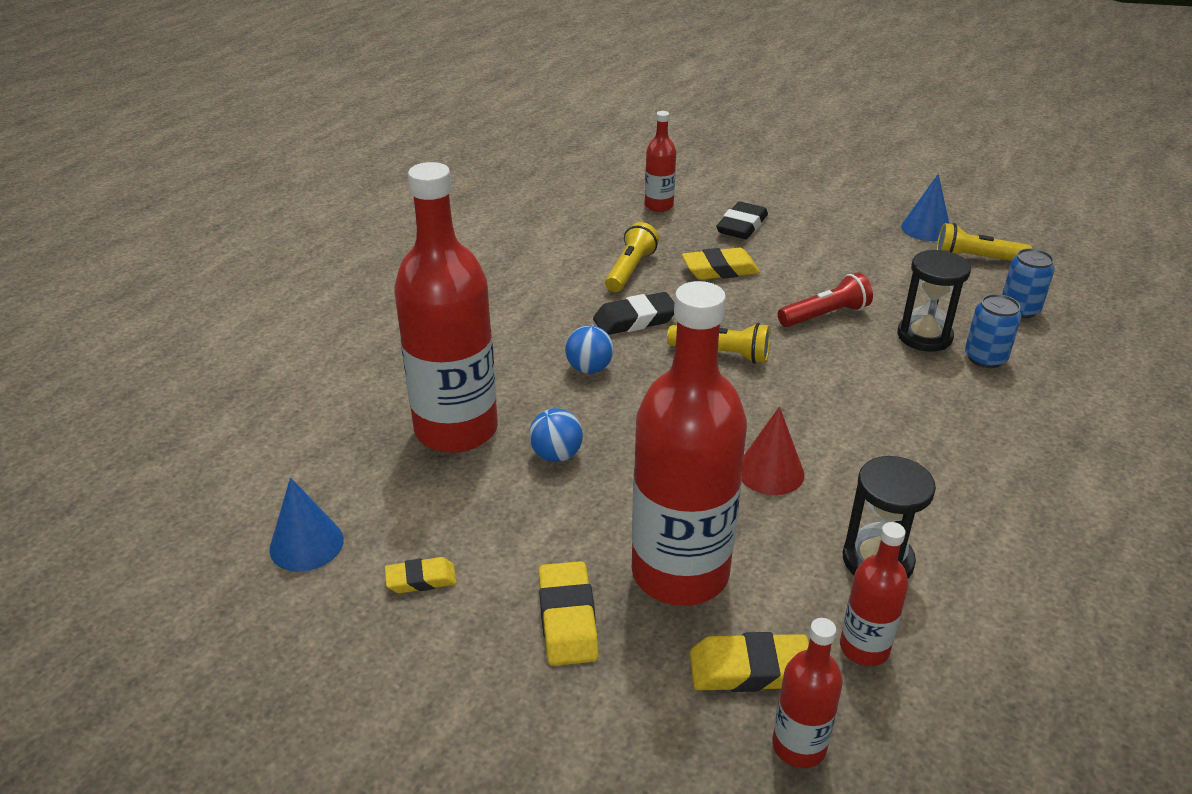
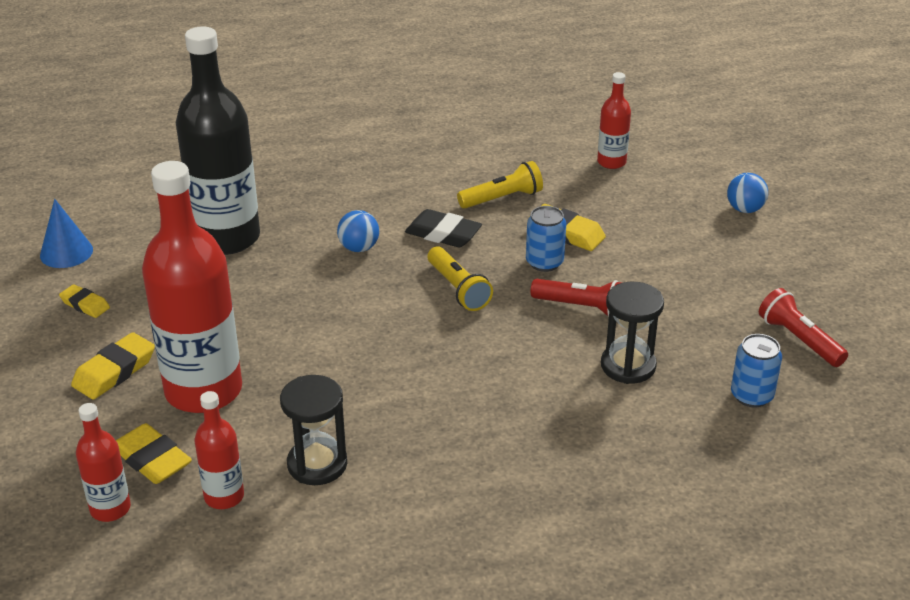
camera: 45 degrees right, 0 degrees up
red bottle [394,162,498,453] -> black bottle [176,26,260,255]
blue ball [529,408,583,462] -> blue ball moved to [727,173,768,213]
black eraser [716,201,768,239] -> none
red cone [741,407,804,495] -> none
blue cone [901,174,949,241] -> none
yellow flashlight [936,223,1032,261] -> red flashlight [759,288,848,367]
blue can [965,294,1021,368] -> blue can moved to [526,206,566,272]

